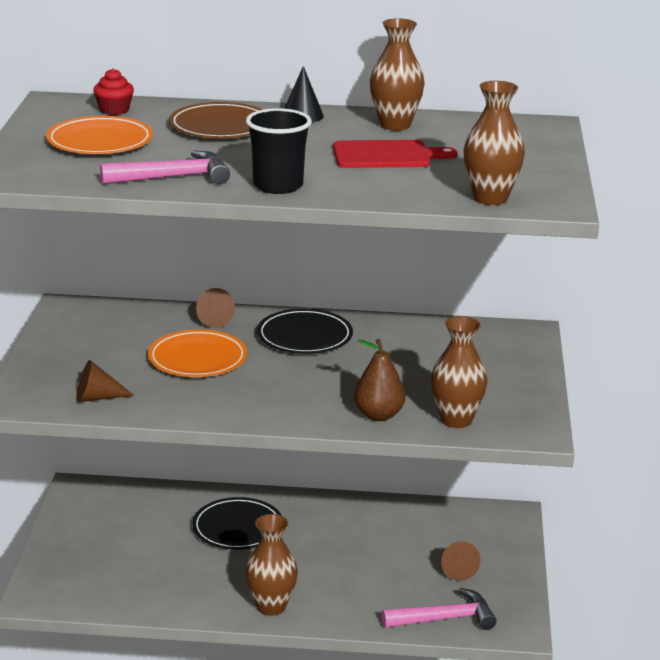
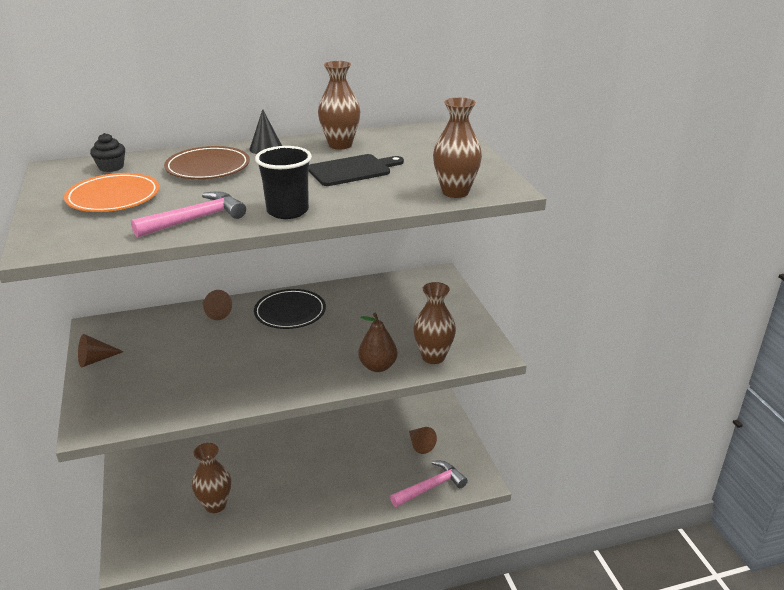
camera: 20 degrees left, 5 degrees up
brown cone [76,360,134,402] -> brown cone moved to [78,334,124,368]
red cupcake [94,69,134,115] -> black cupcake [90,133,125,172]
orange plate [148,329,247,377] -> none
black plate [192,497,282,550] -> none
brown vase [245,514,298,616] -> brown vase moved to [192,443,231,513]
red cutting board [333,140,457,168] -> black cutting board [309,154,404,186]

